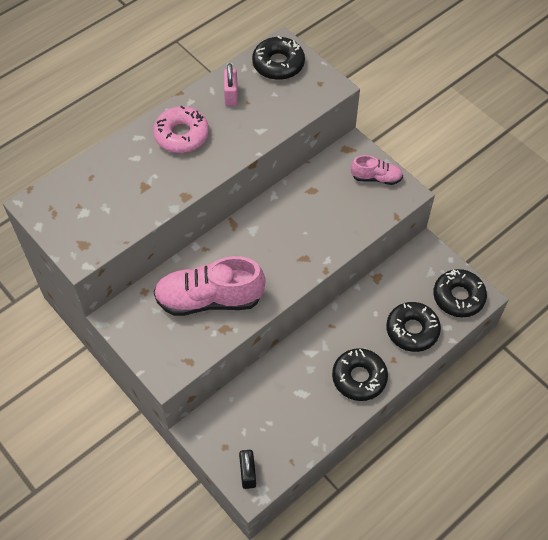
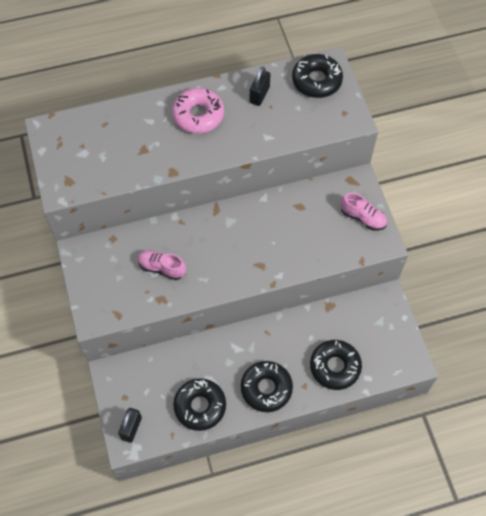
camera: 25 degrees right, 5 degrees up
pink shoe [154,256,266,316] -> pink shoe [138,250,186,280], size x0.52
pink padlock [224,63,238,106] -> black padlock [250,67,270,106]
black donut [433,269,487,317] -> black donut moved to [173,378,226,431]

